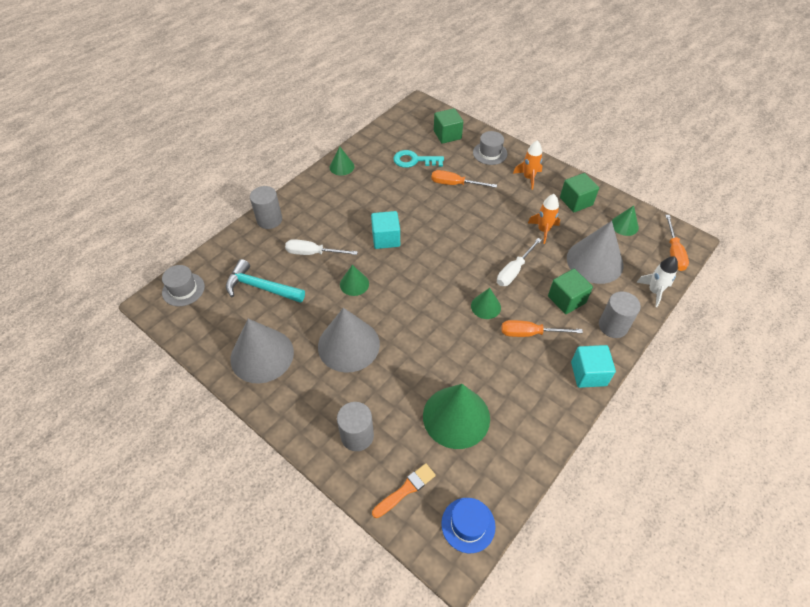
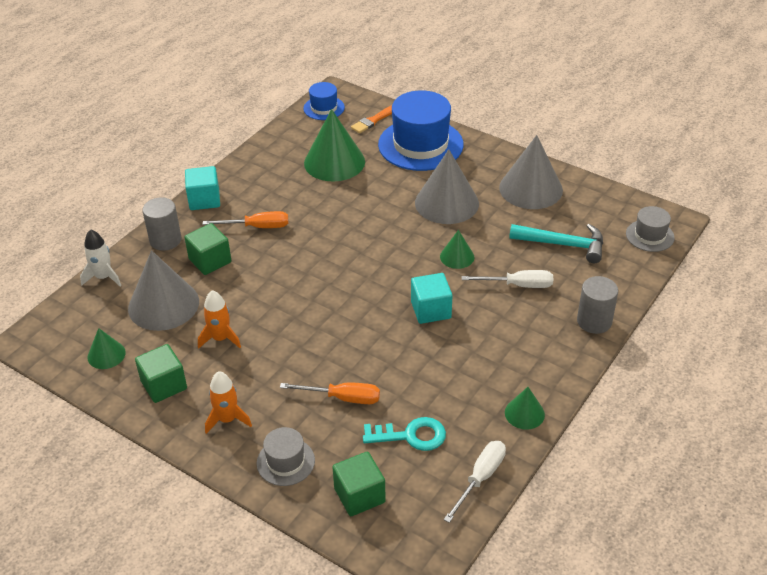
camera: 175 degrees right, 10 degrees down
grey cylinder [337,402,374,451] -> blue hat [378,90,464,171]
green cone [471,288,501,319] -> none
white screwdriver [497,238,542,286] -> white screwdriver moved to [444,441,506,523]
orange screwdriver [665,215,689,271] -> none

